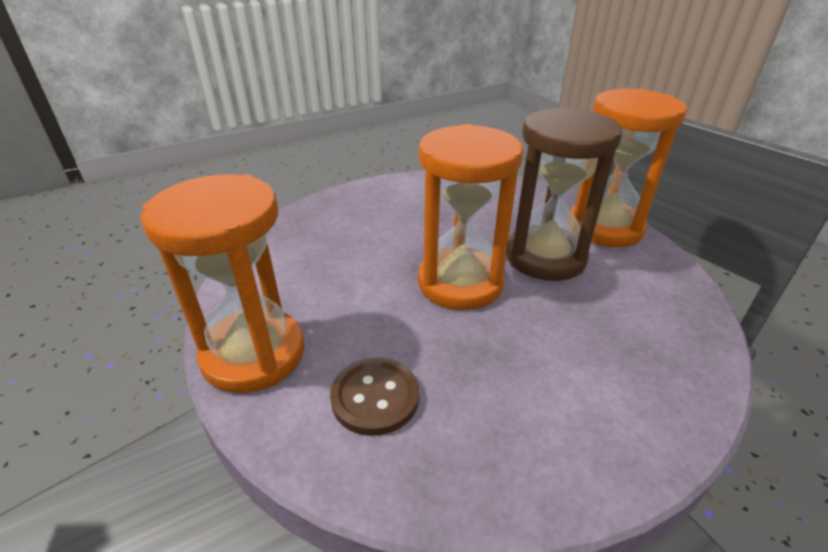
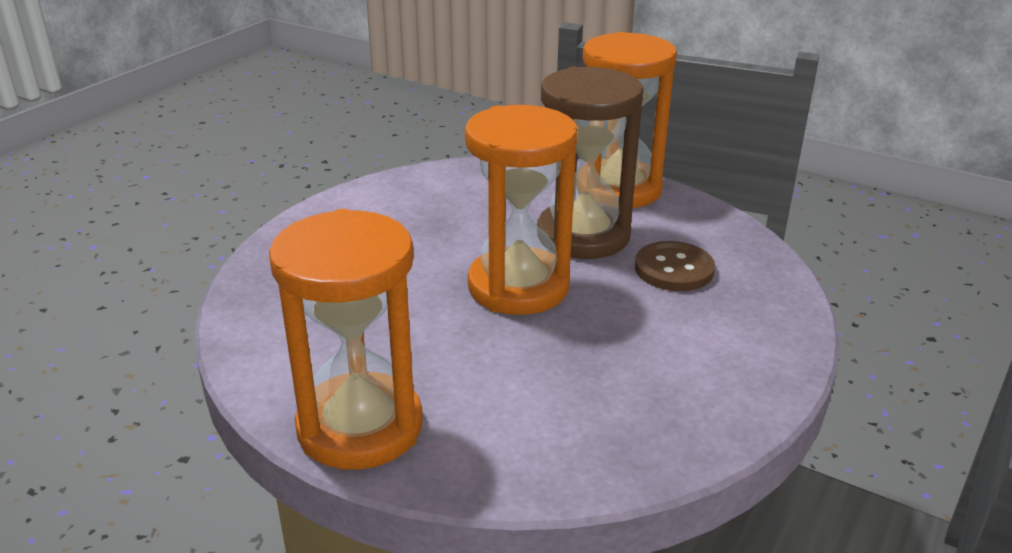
camera: 30 degrees left, 5 degrees down
brown button [330,357,419,436] -> brown button moved to [635,241,715,291]

